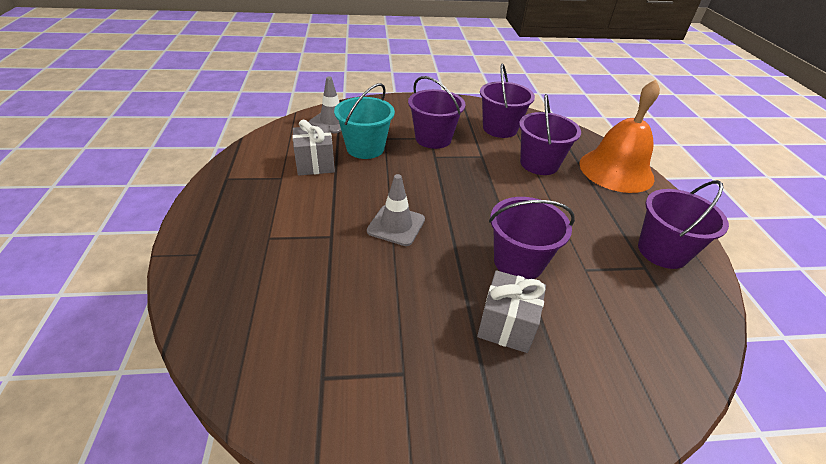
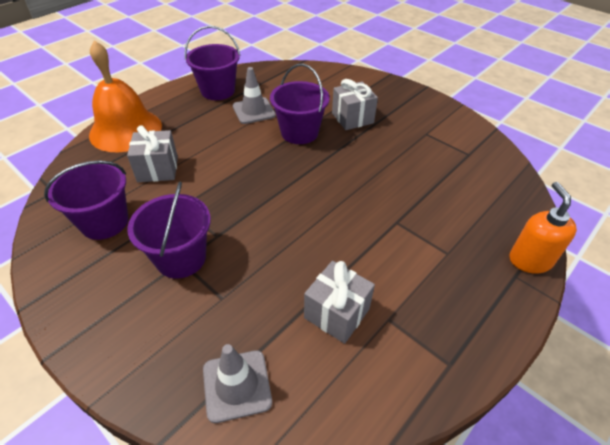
camera: 130 degrees left, 5 degrees up
turquoise bucket [334,83,395,159] -> none
grey traffic cone [367,174,425,246] -> grey traffic cone moved to [233,67,276,124]
purple bucket [519,94,581,175] -> grey gift [127,125,178,182]
none -> orange soap dispenser [510,182,577,274]

